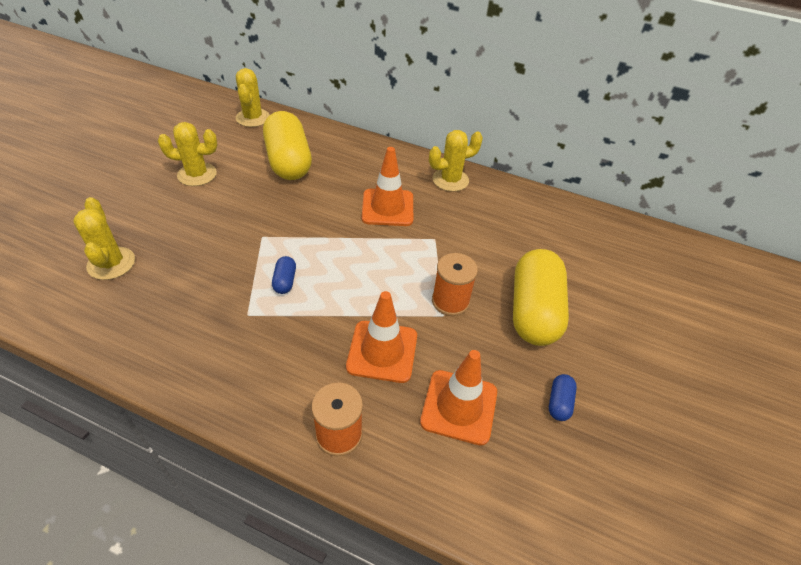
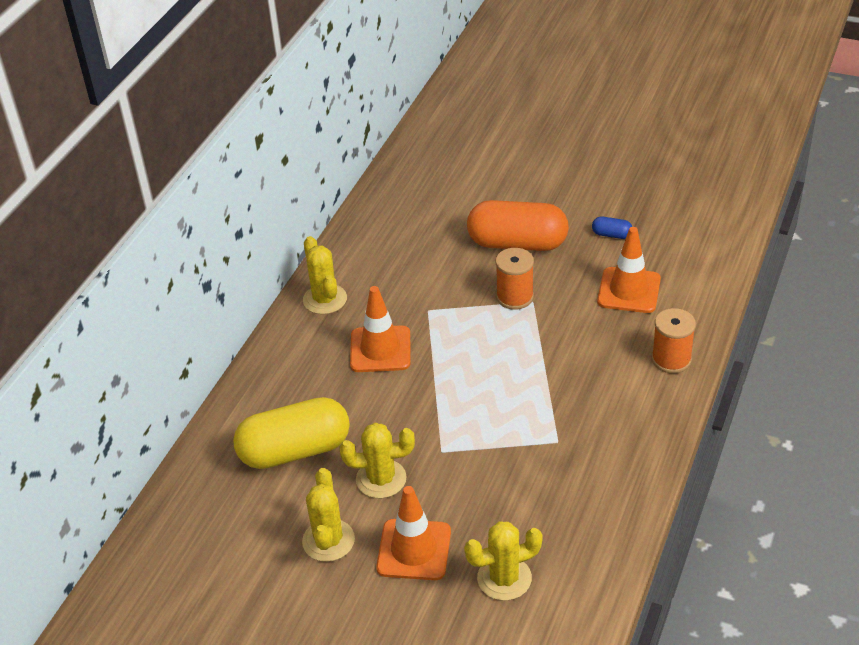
camera: 85 degrees left, 5 degrees down
yellow cactus [236,68,270,127] -> yellow cactus moved to [340,423,415,498]
blue capsule [272,256,296,294] -> none
orange traffic cone [346,291,417,383] -> orange traffic cone moved to [376,486,451,580]
yellow capsule [513,249,569,346] -> orange capsule [467,200,569,251]

